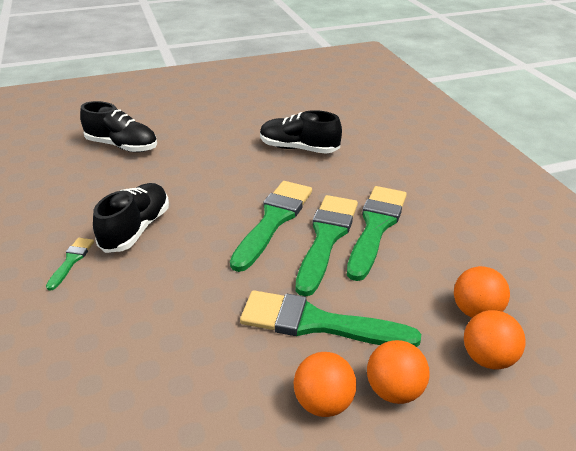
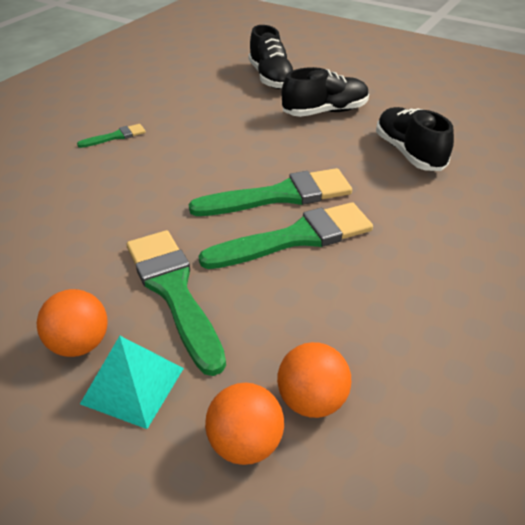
camera: 50 degrees right, 5 degrees up
black shoe [93,183,169,253] -> black shoe moved to [282,67,369,117]
green brush [347,186,407,281] -> none
orange ball [367,340,430,404] -> turquoise pyramid [80,336,184,429]

